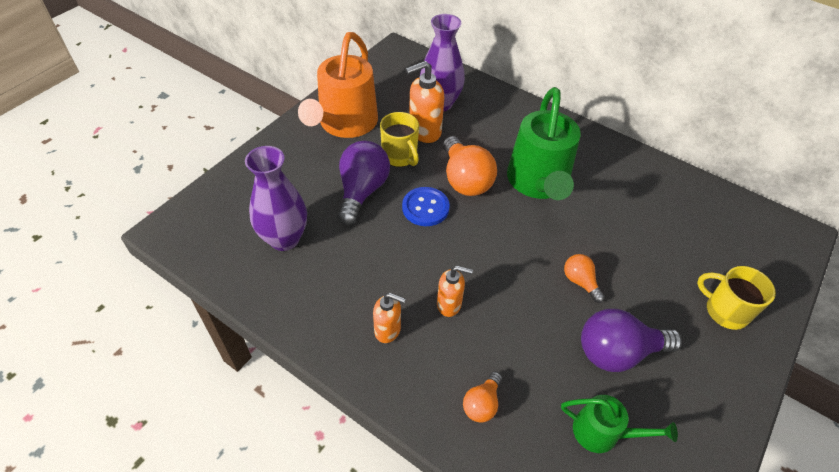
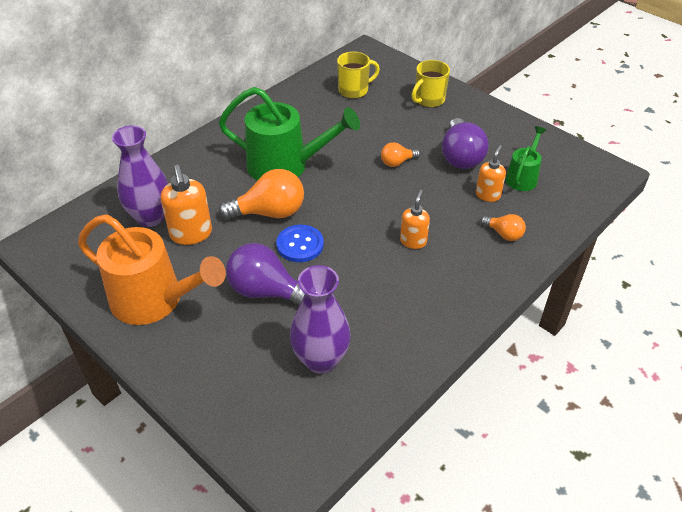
camera: 80 degrees left, 5 degrees down
orange soap dispenser [373,293,406,343] -> orange soap dispenser moved to [476,145,506,202]
yellow mug [380,112,419,167] -> yellow mug moved to [337,52,380,99]

